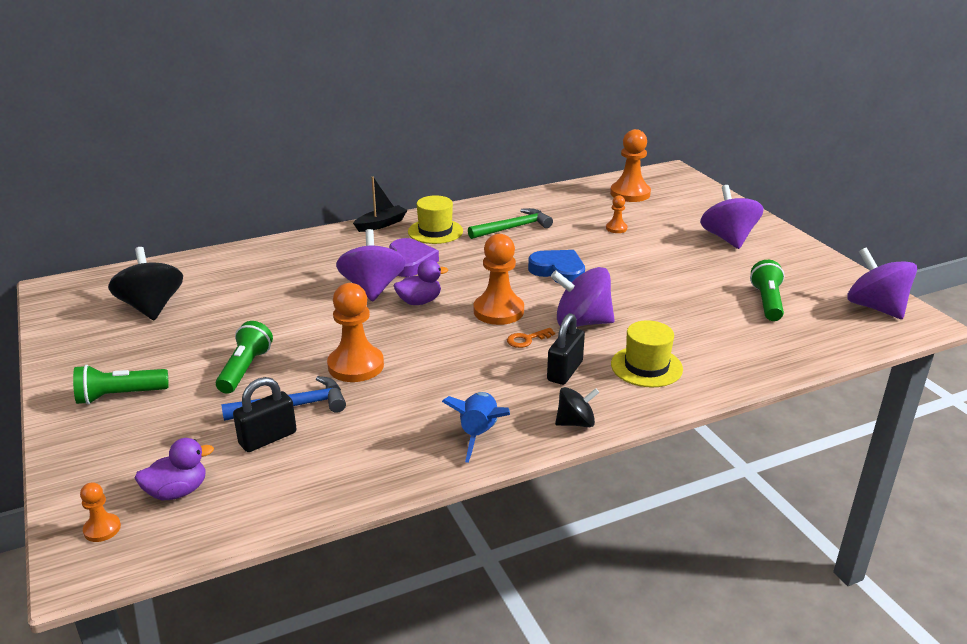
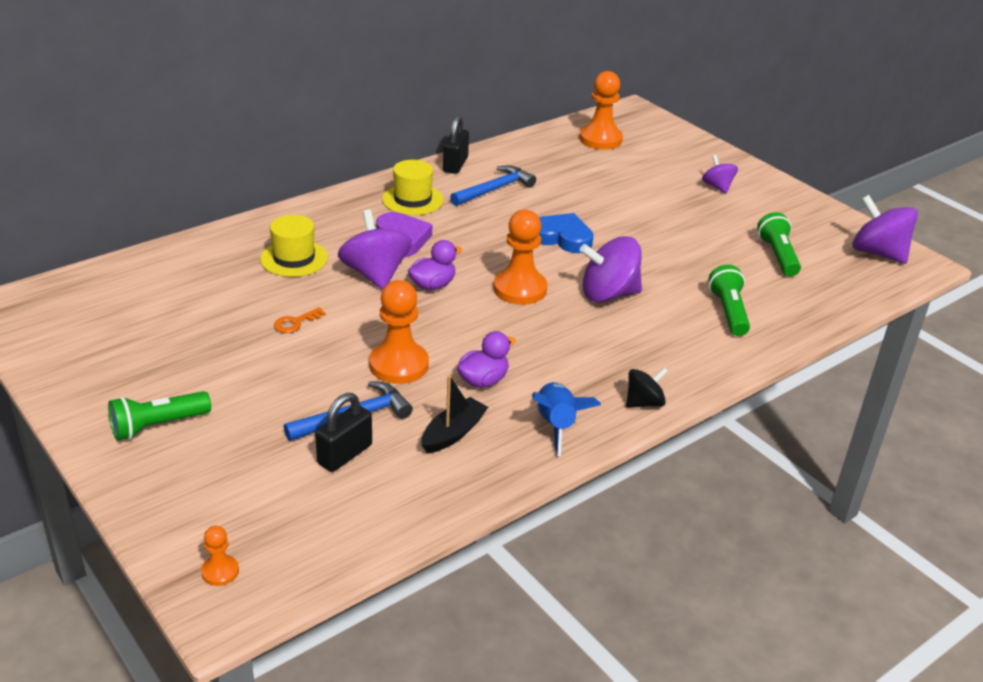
camera: 15 degrees left, 5 degrees up
black spinning top [108,247,183,320] -> none
purple duck [135,438,214,500] -> purple duck moved to [457,331,516,388]
green flashlight [216,321,273,394] -> green flashlight moved to [709,265,750,336]
black boat [353,177,408,232] -> black boat moved to [421,375,488,454]
green hammer [468,208,553,239] -> blue hammer [450,166,536,206]
orange key [507,328,555,348] -> orange key moved to [274,307,325,333]
black padlock [547,313,585,385] -> black padlock moved to [443,115,469,174]
orange pawn [606,195,627,233] -> none
yellow hat [611,320,683,388] -> yellow hat moved to [260,215,328,277]
purple spinning top [700,185,764,249] -> purple spinning top [702,155,738,193], size x0.57

